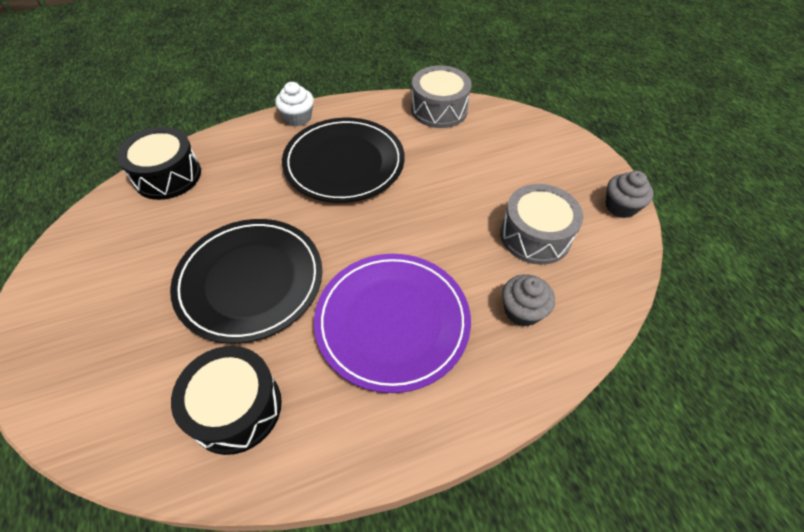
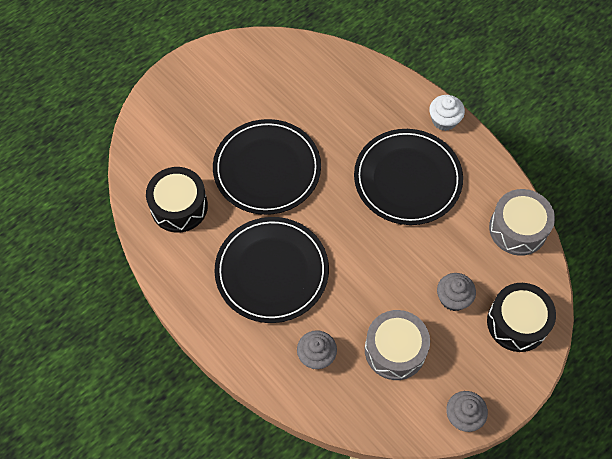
camera: 70 degrees right, 10 degrees up
black drum [117,127,201,200] -> black drum moved to [487,283,556,352]
purple plate [314,254,471,393] -> black plate [214,217,329,323]
none -> grey cupcake [437,273,476,311]

